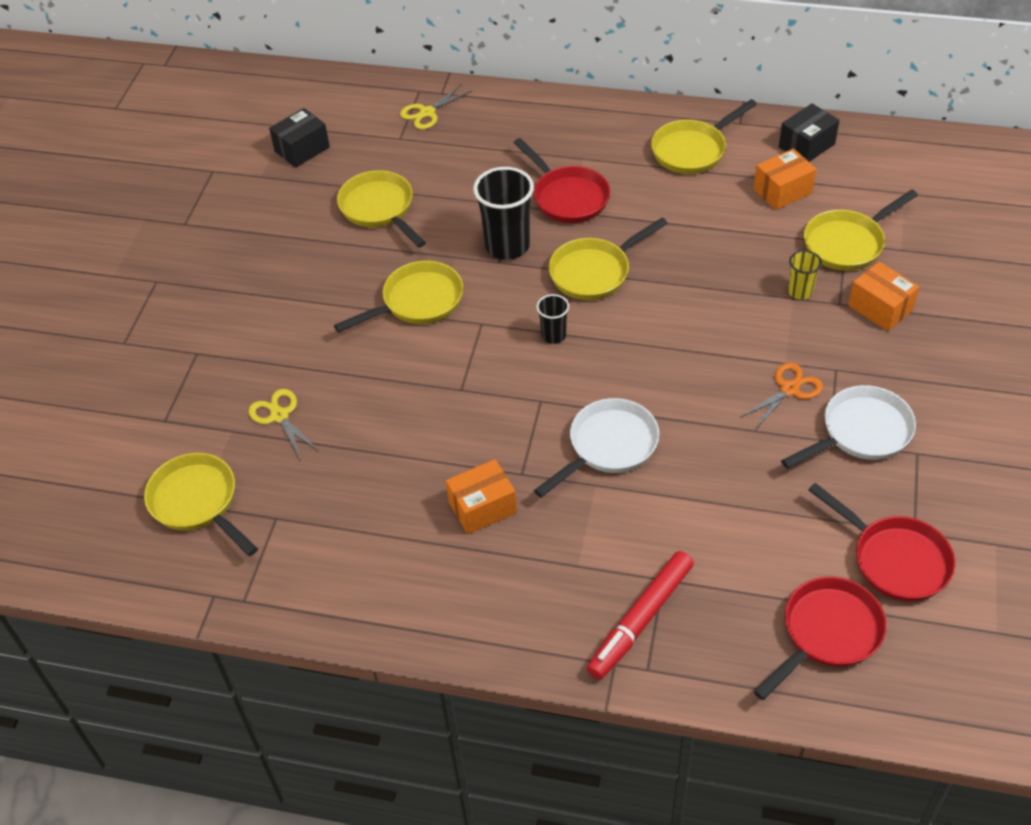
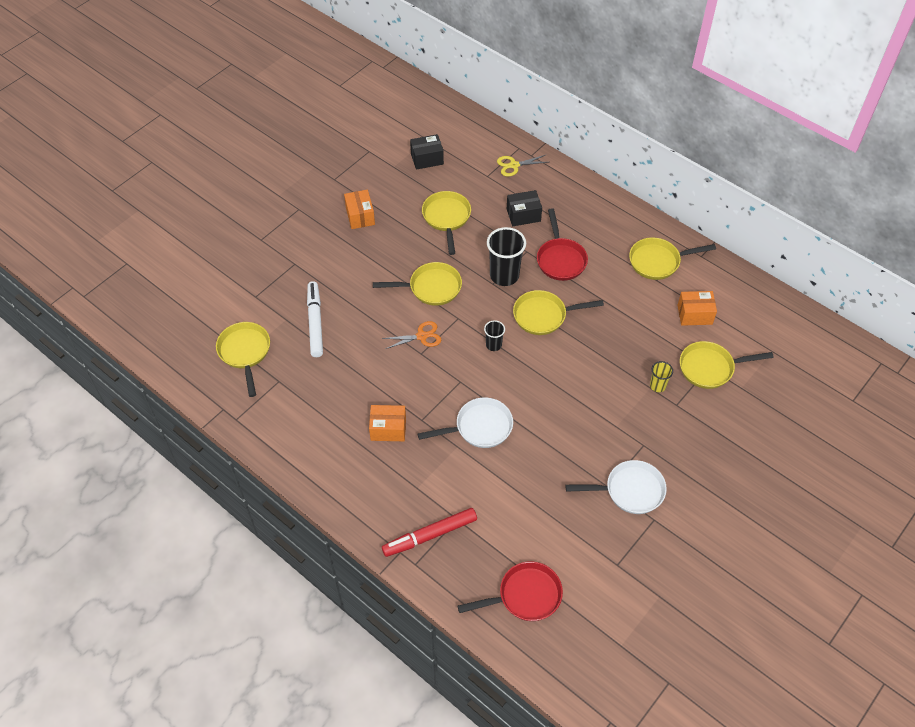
camera: 25 degrees right, 5 degrees up
yellow scissors [248,389,319,460] -> white marker [307,281,323,357]
orange scissors [739,363,823,430] -> orange scissors moved to [382,321,441,349]
black box [779,103,839,162] -> black box moved to [507,190,542,226]
red pan [808,483,955,602] -> none
orange box [848,262,919,331] -> orange box moved to [344,190,375,229]

